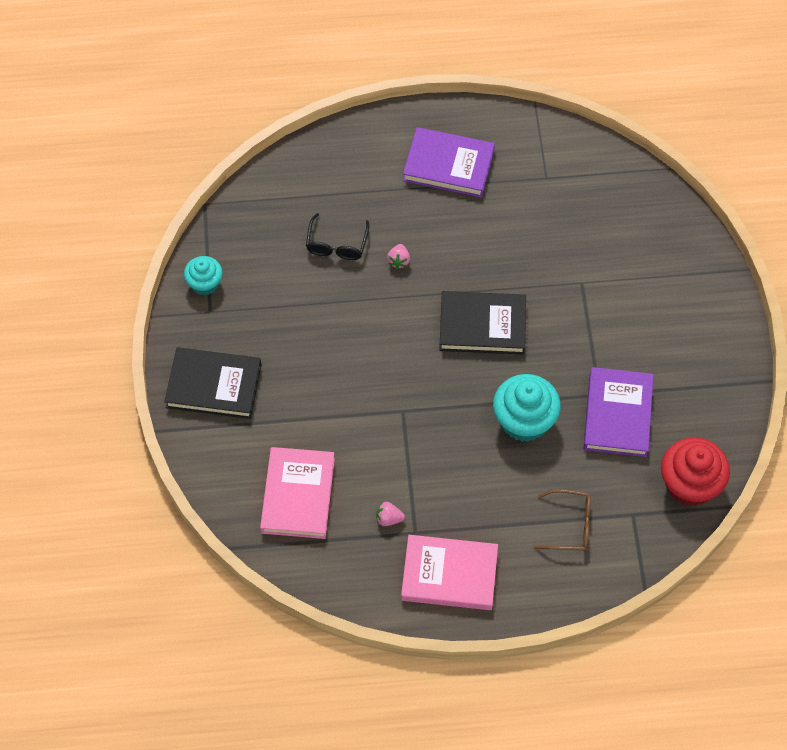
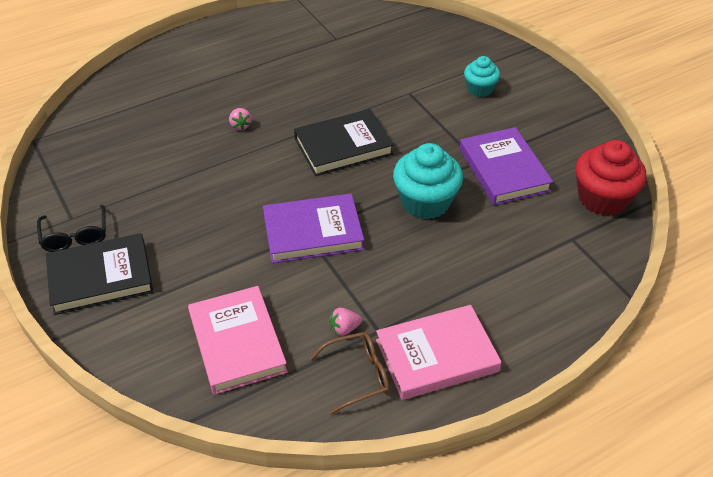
camera: 25 degrees left, 15 degrees down
turquoise cupcake [184,256,223,295] -> turquoise cupcake moved to [464,56,500,97]
black glasses [306,213,369,260] -> black glasses moved to [37,205,106,252]
purple book [403,127,495,197] -> purple book moved to [263,193,364,263]
brown glasses [534,489,591,552] -> brown glasses moved to [309,332,389,415]

